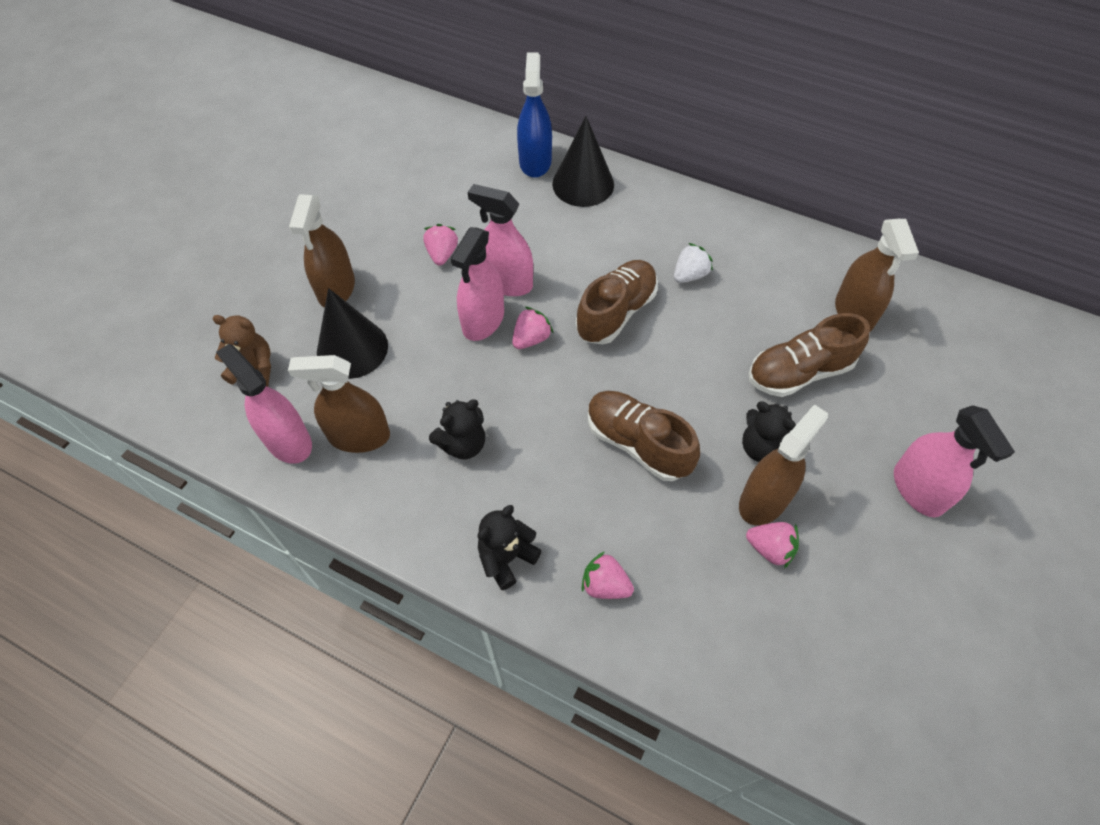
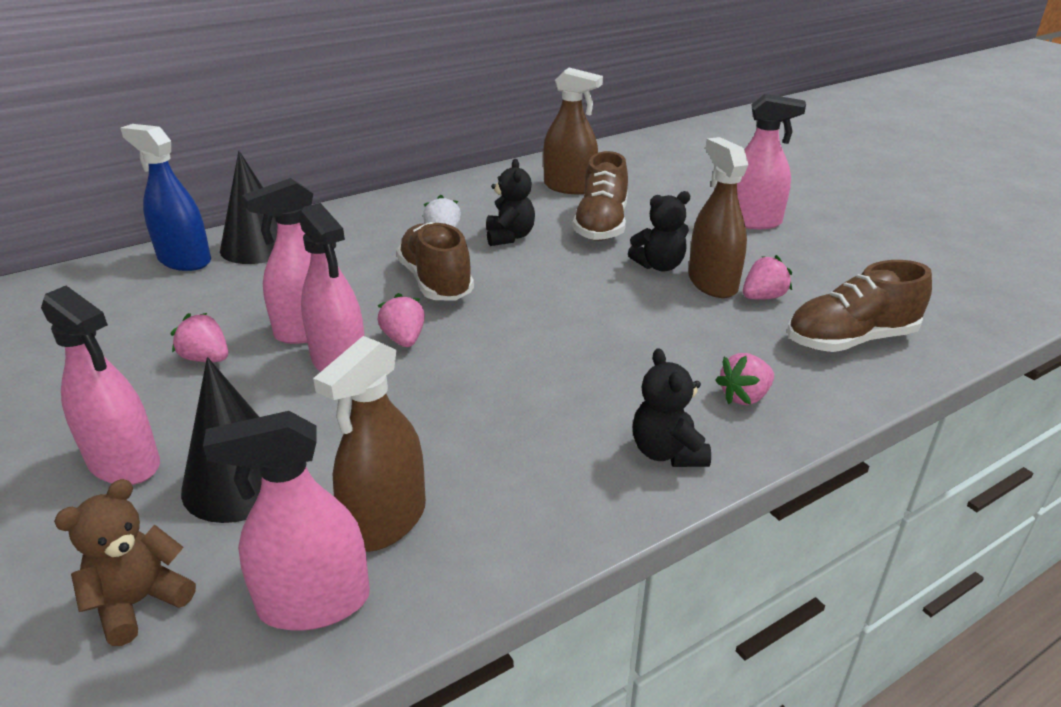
camera: 60 degrees left, 25 degrees down
brown spray bottle [289,194,355,308] -> pink spray bottle [41,286,160,485]
black teddy bear [429,400,485,459] -> black teddy bear moved to [486,159,535,246]
brown shoe [588,391,700,481] -> brown shoe moved to [787,260,932,352]

